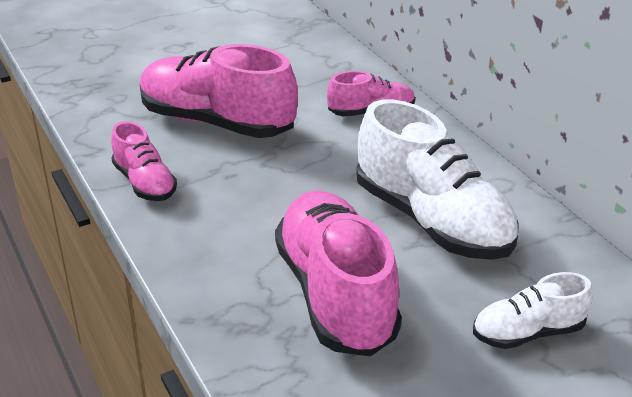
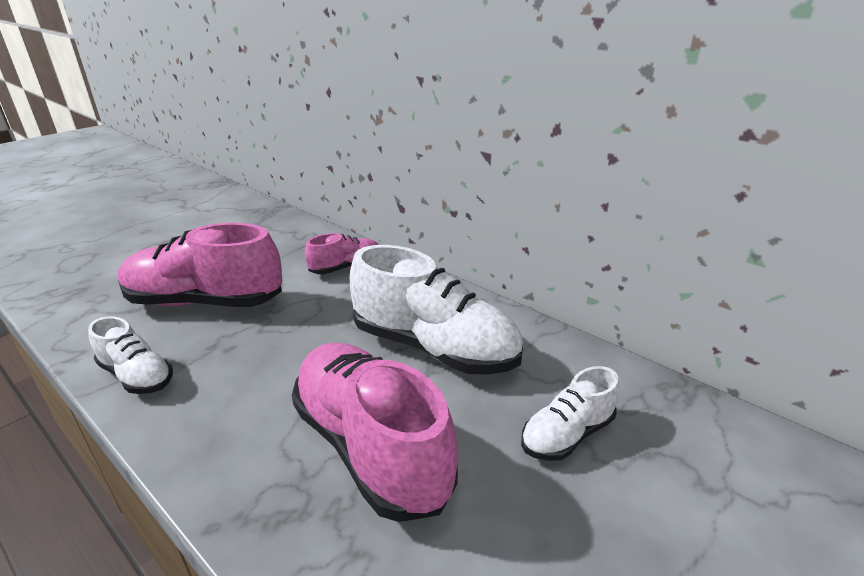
camera: 20 degrees left, 5 degrees down
pink shoe [111,121,177,201] -> white shoe [88,316,173,394]

